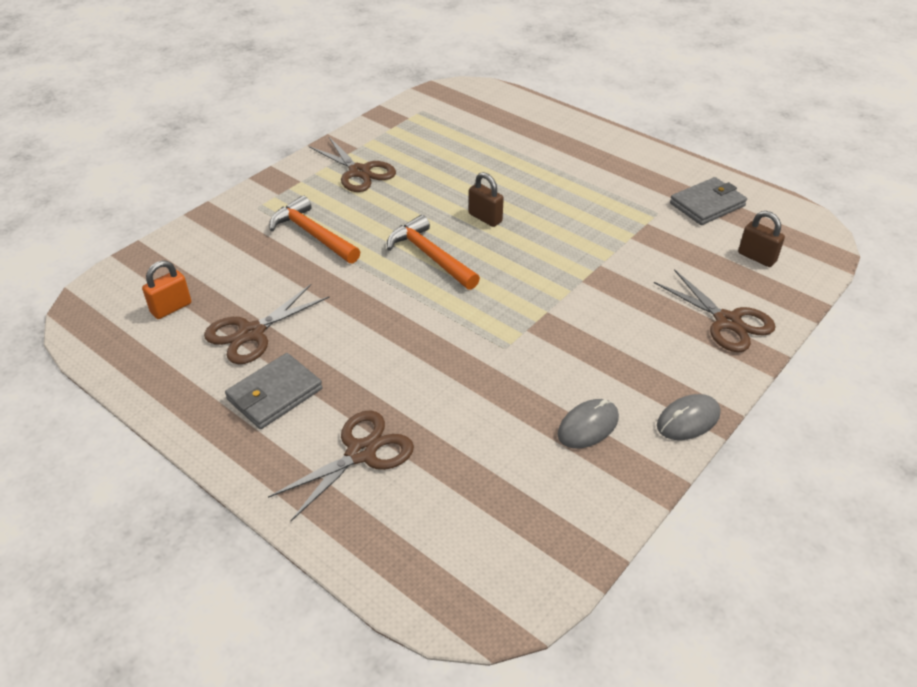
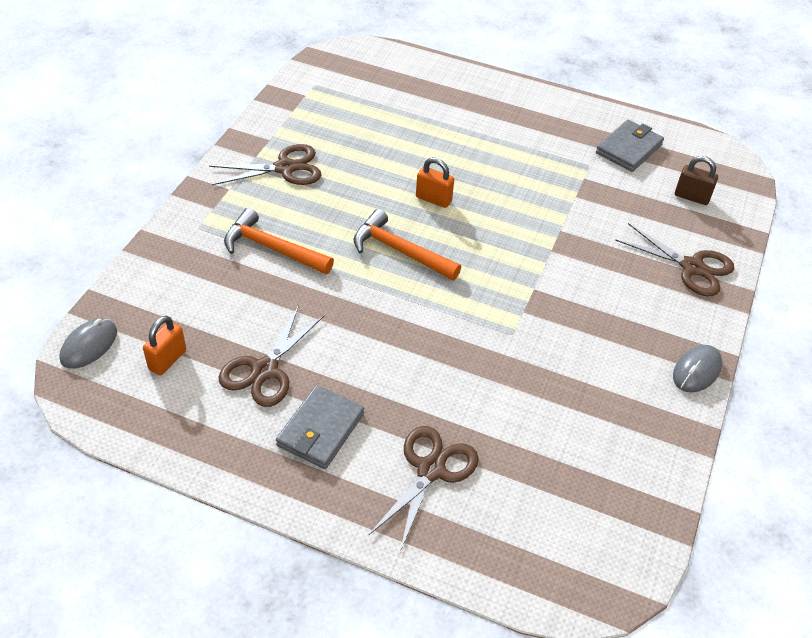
camera: 20 degrees left, 5 degrees up
brown scissors [309,137,396,192] -> brown scissors turned 45 degrees counterclockwise [209,144,321,185]
brown padlock [469,172,504,227] -> orange padlock [416,157,454,208]
grey mouse [558,399,619,449] -> grey mouse moved to [59,318,117,368]

